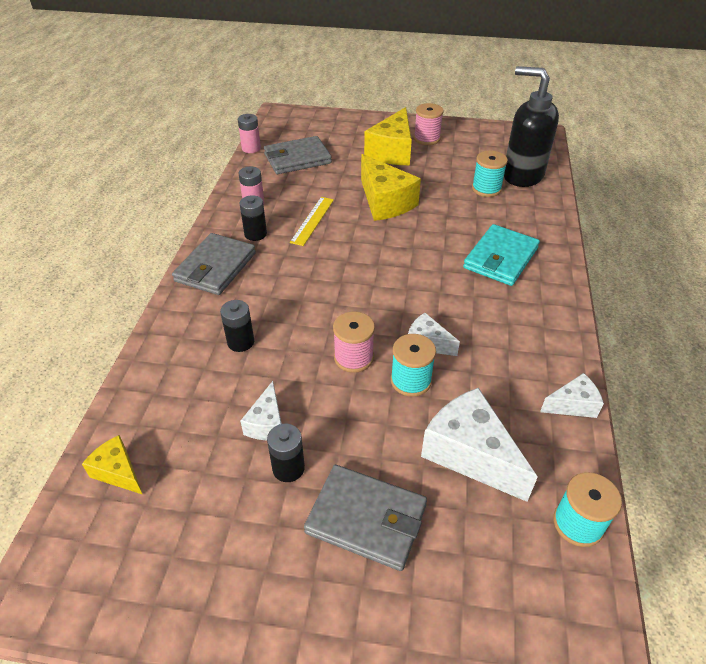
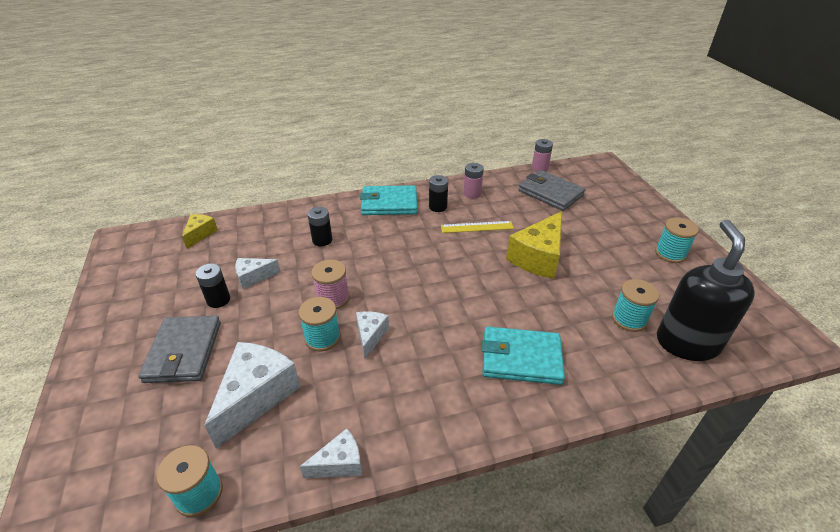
camera: 65 degrees right, 5 degrees down
grey wallet [172,233,256,295] -> turquoise wallet [360,185,417,215]
yellow cheese [364,107,412,165] -> none
pink spool [414,103,444,145] -> turquoise spool [655,217,699,263]
white cheese [540,373,604,418] -> white cheese turned 75 degrees counterclockwise [300,428,362,478]

